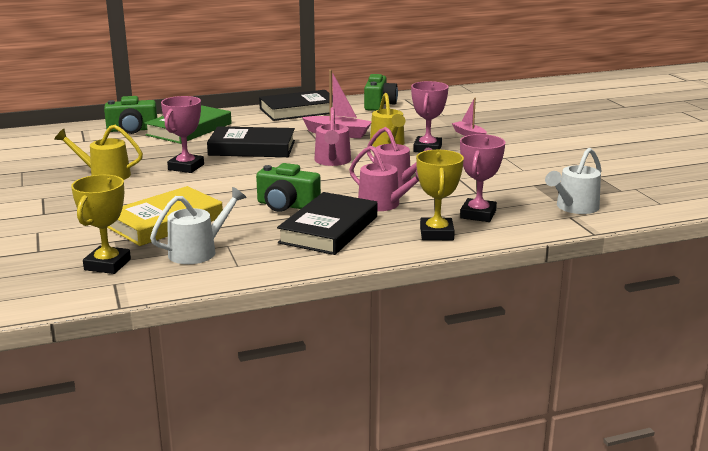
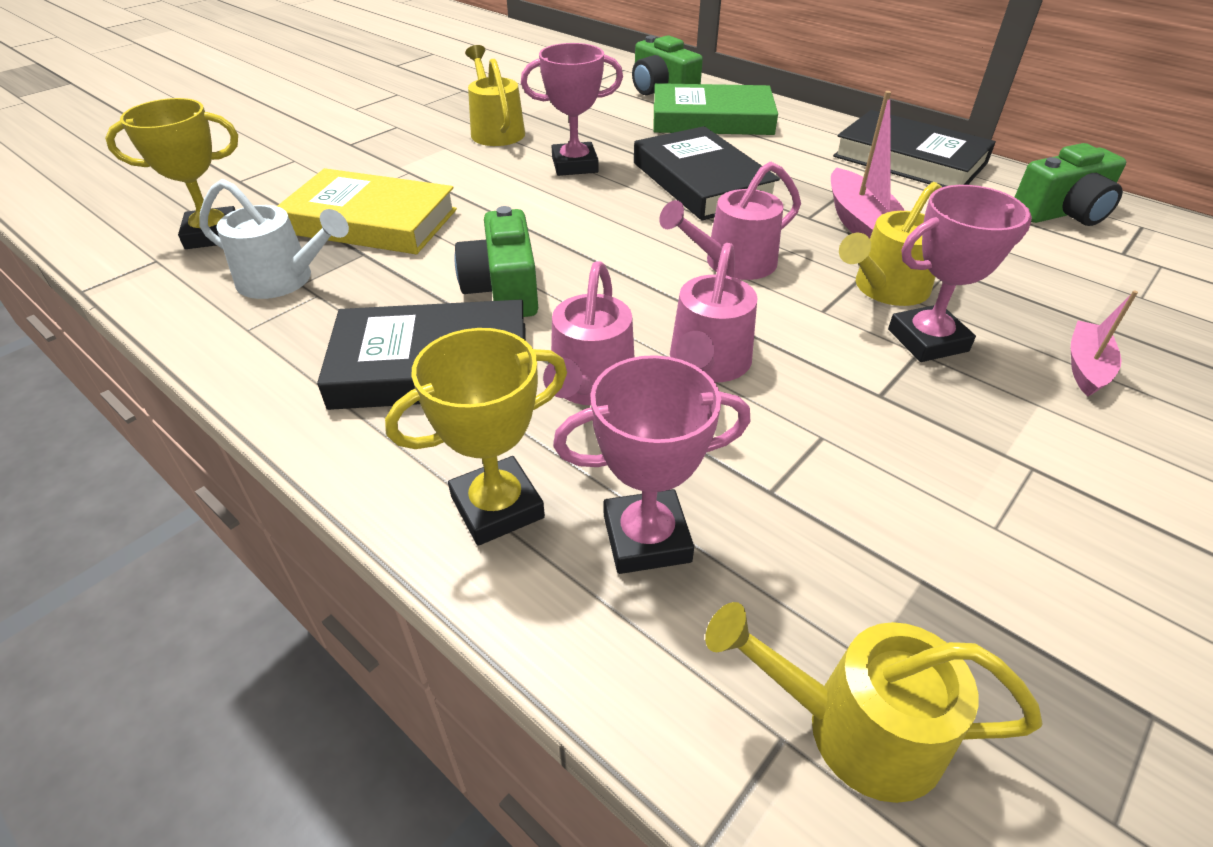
camera: 60 degrees right, 20 degrees up
white watering can [545,148,601,214] -> yellow watering can [705,602,1043,803]

